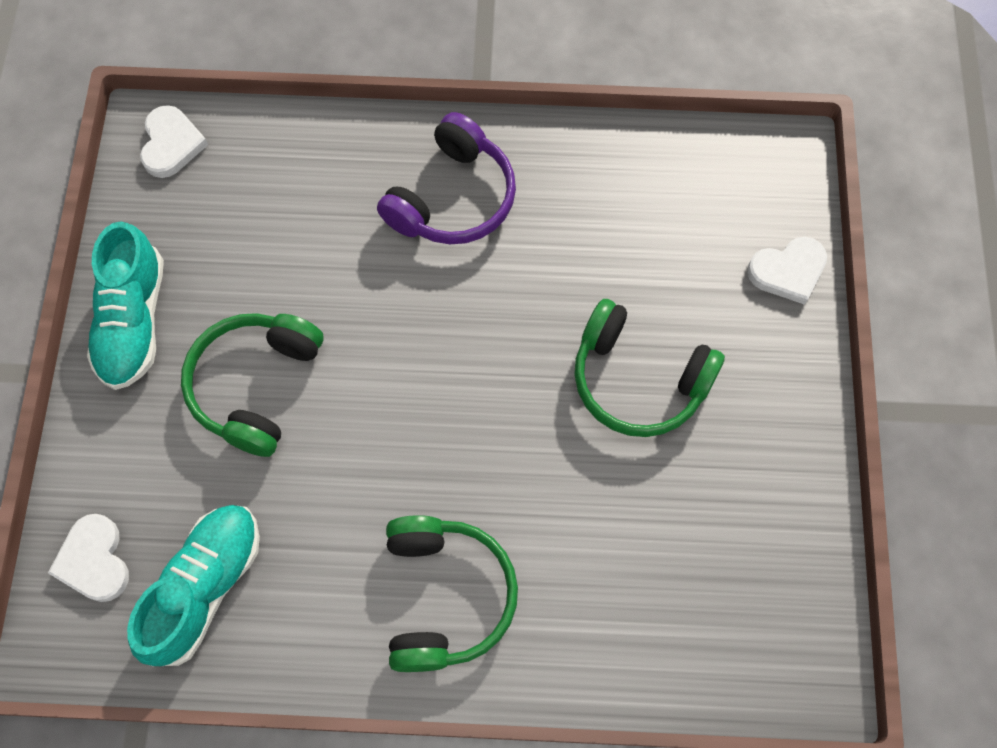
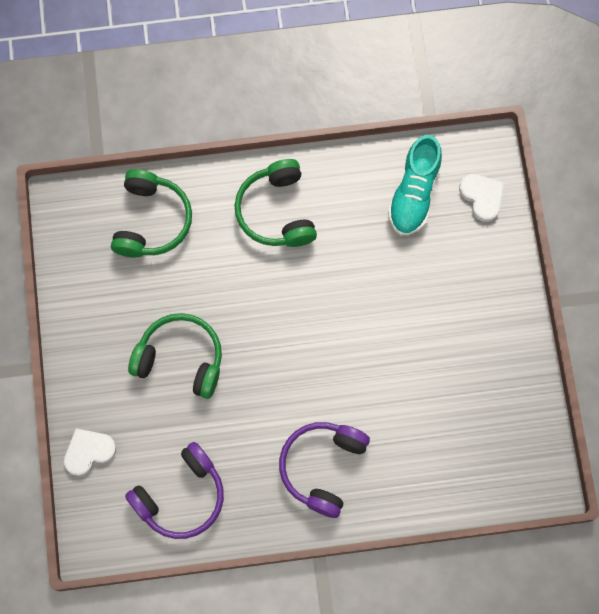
camera: 170 degrees right, 5 degrees up
turquoise shoe [87,221,164,390] -> none
white heart [140,105,208,178] -> none
green headphones [181,313,323,457] -> green headphones moved to [111,169,192,258]
none -> purple headphones [125,442,224,539]

